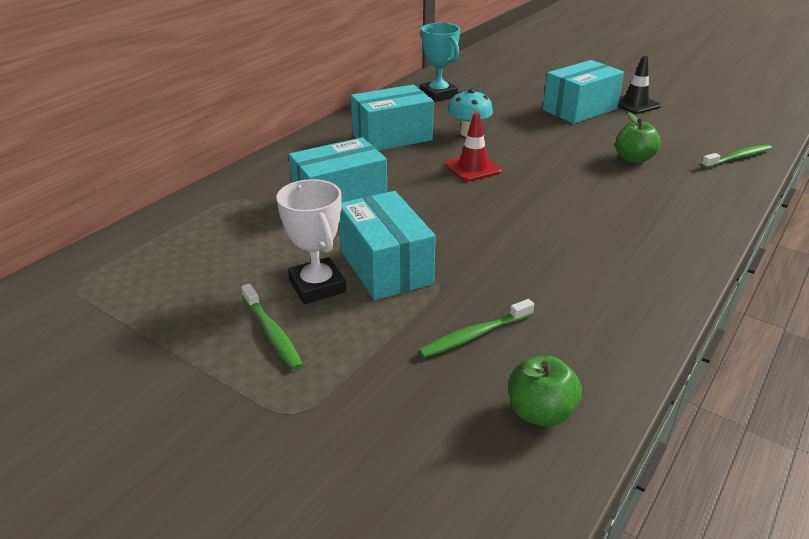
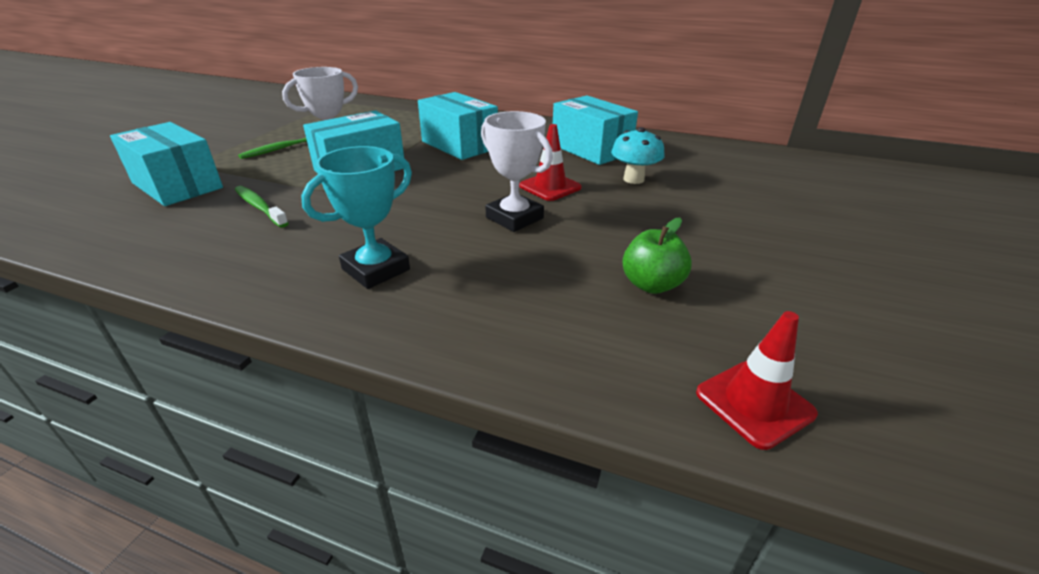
camera: 75 degrees right, 0 degrees up
turquoise trophy [420,23,460,102] -> turquoise trophy moved to [301,146,412,289]
green apple [509,355,582,427] -> none
turquoise box [543,60,624,124] -> turquoise box moved to [110,122,223,206]
black traffic cone [618,56,661,114] -> none
green toothbrush [701,144,772,168] -> red traffic cone [696,311,818,450]
none -> white trophy [481,111,553,232]

